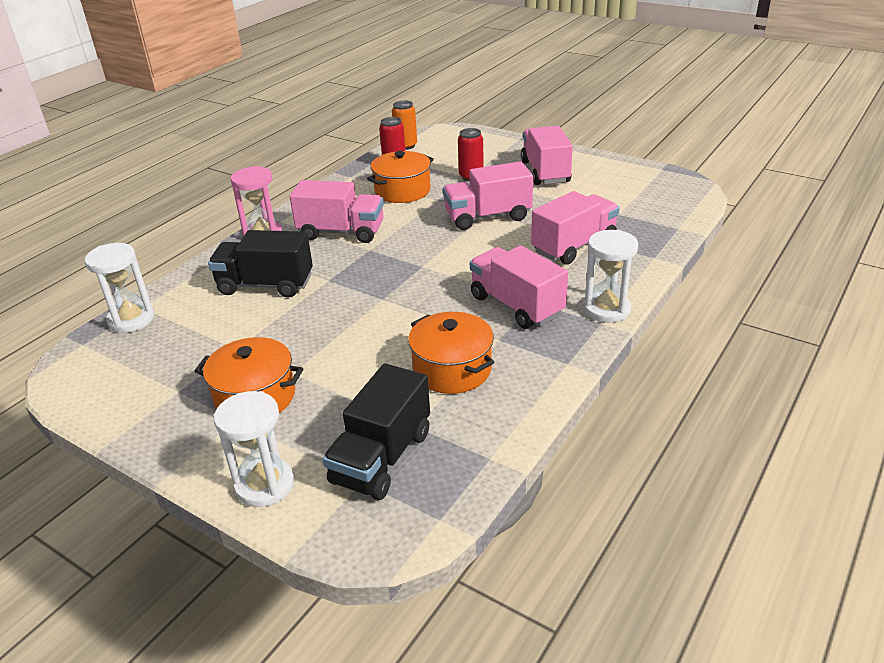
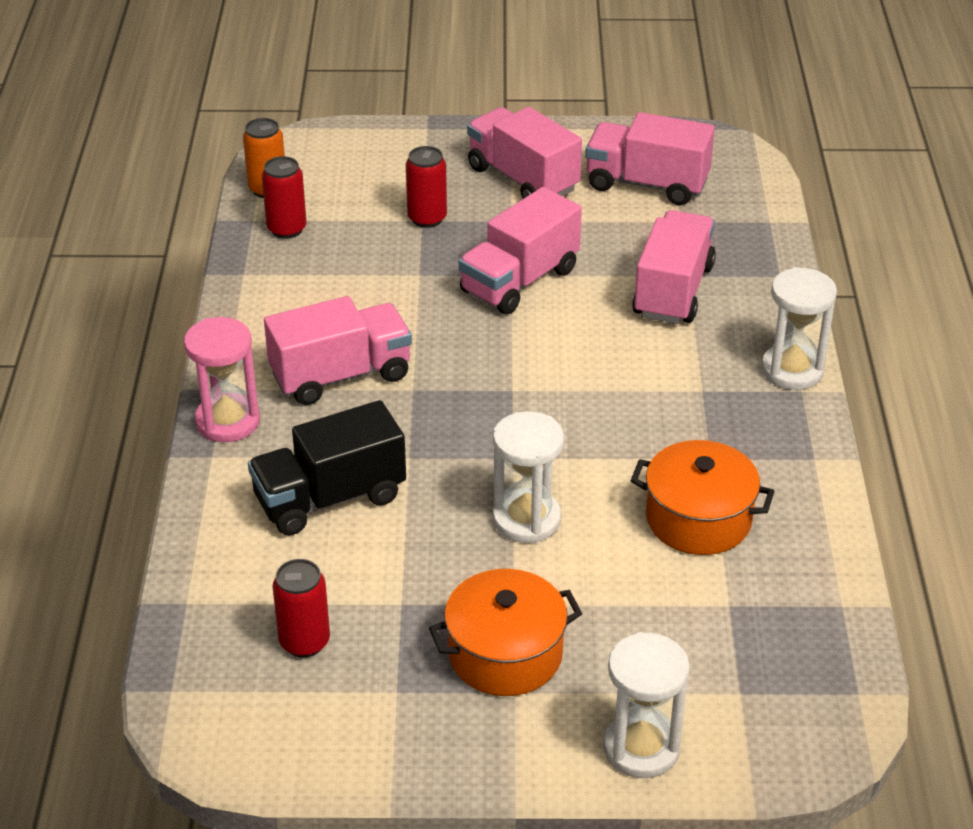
camera: 35 degrees left, 5 degrees up
white hourglass [85,243,155,333] -> white hourglass moved to [493,411,564,543]
black truck [323,363,430,500] -> none
orange pot [367,151,434,203] -> none
pink truck [470,246,568,329] -> pink truck moved to [585,112,715,205]
none -> red can [272,559,330,658]

